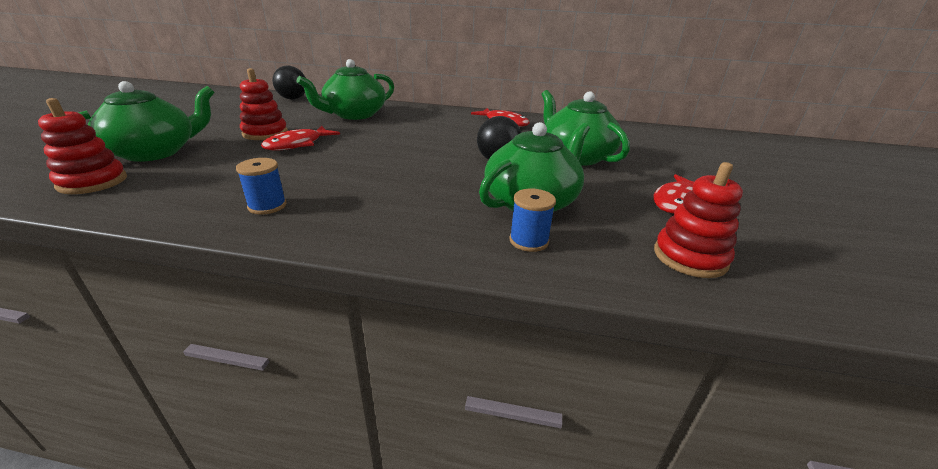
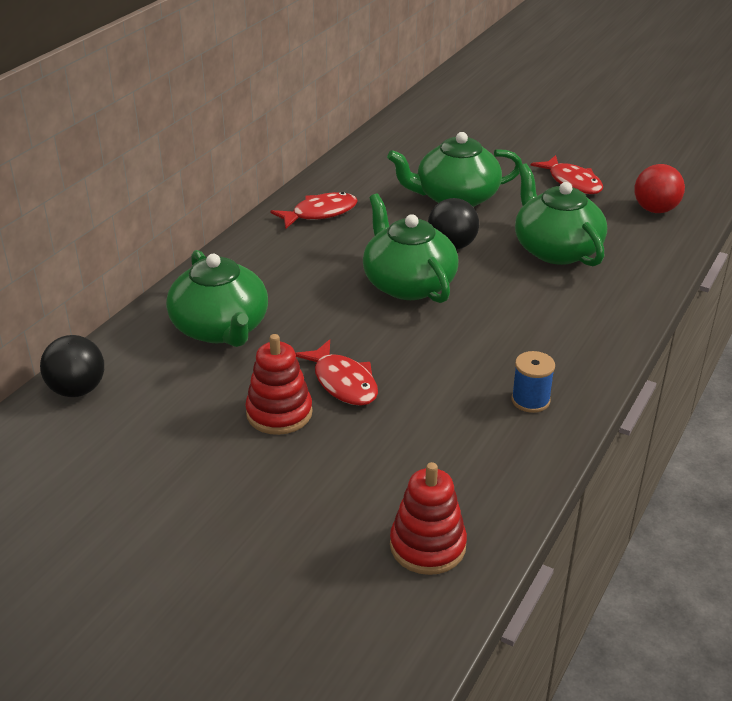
camera: 70 degrees left, 5 degrees up
green teapot [79,81,215,162] -> green teapot moved to [363,193,458,303]
blue spool [509,189,556,252] -> none
red stacking toy [654,162,743,278] -> red ball [634,164,685,213]

